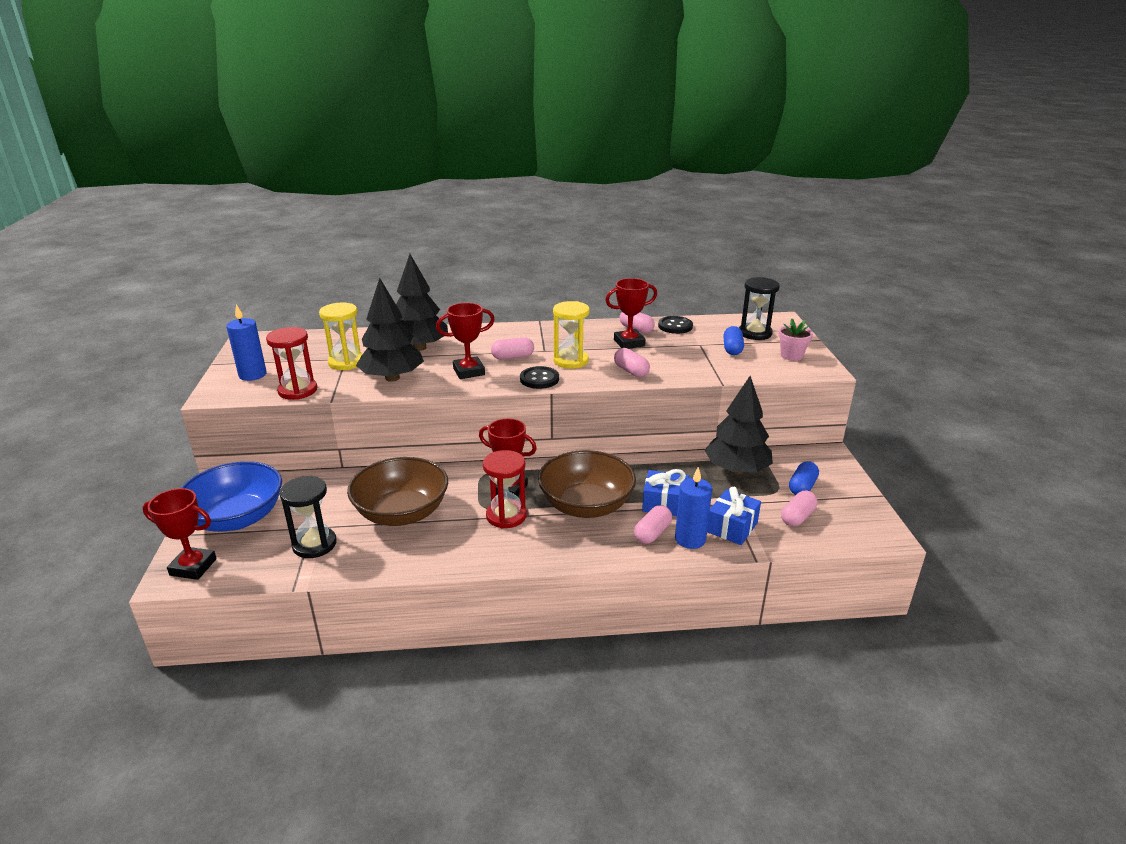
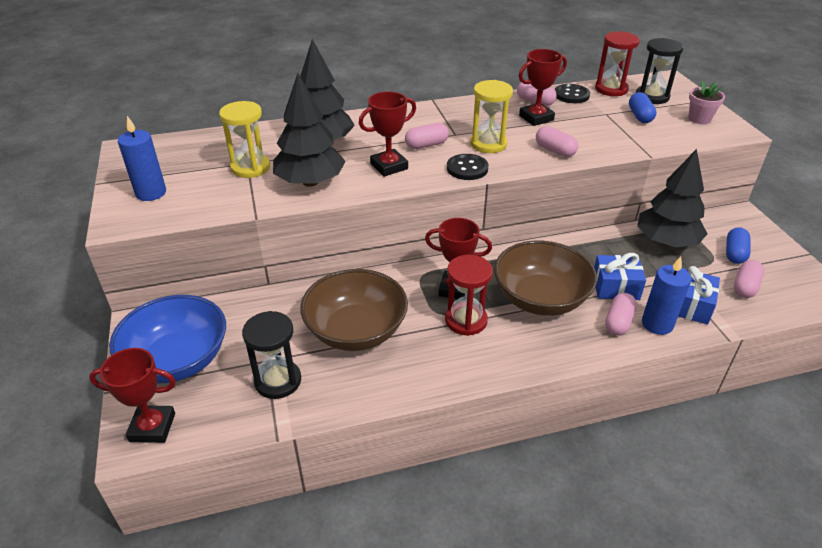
camera: 10 degrees left, 10 degrees up
red hourglass [266,327,317,400] -> red hourglass moved to [595,31,640,96]

